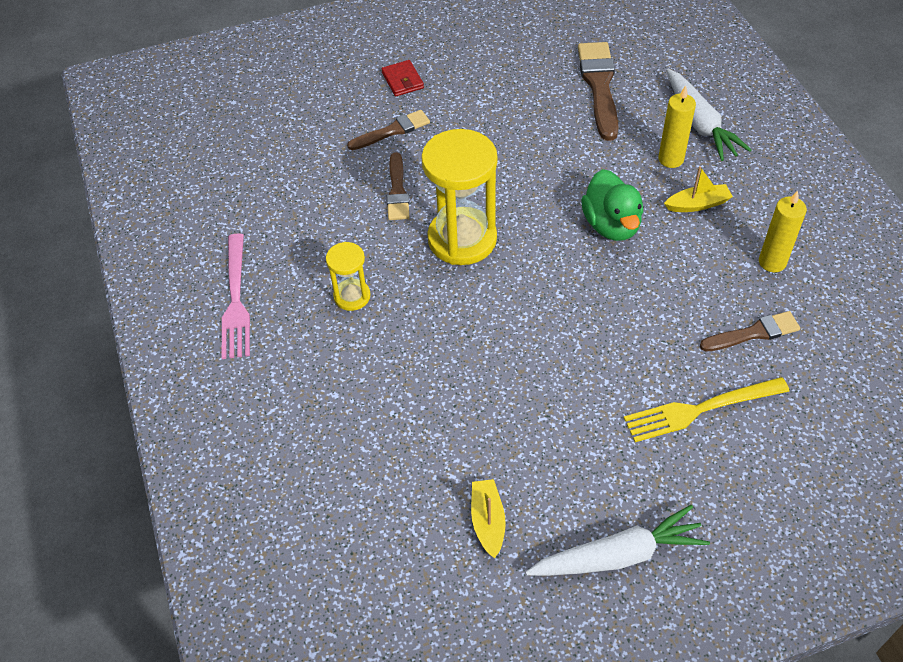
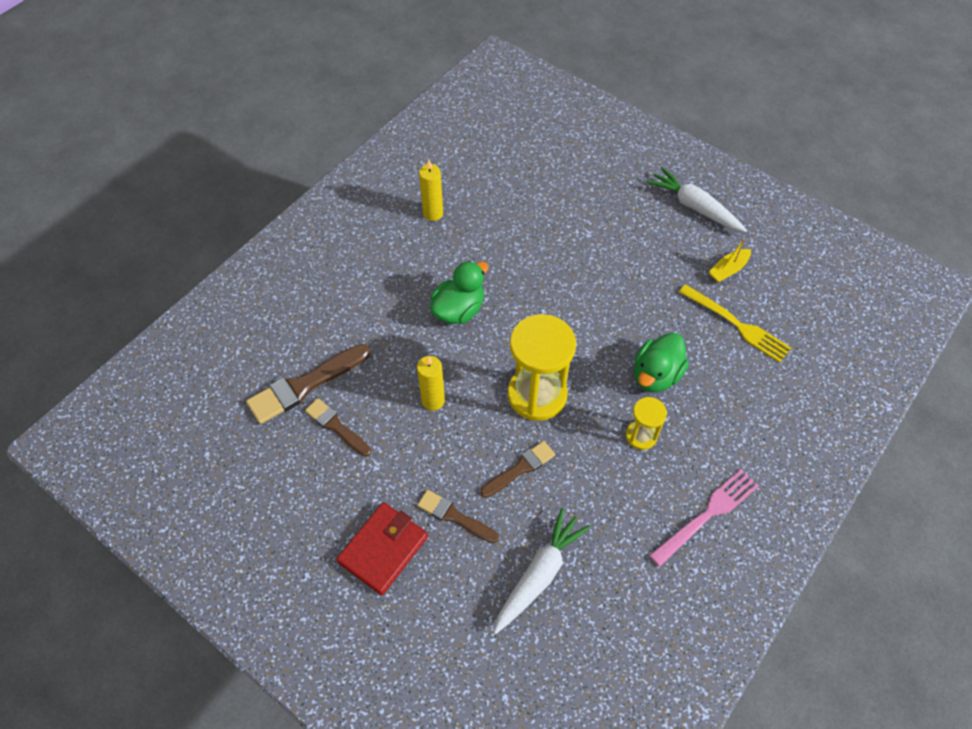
camera: 125 degrees left, 5 degrees up
red wallet [381,60,424,96] -> red wallet [336,502,428,595], size x1.72
yellow fork [624,377,789,442] -> yellow fork moved to [679,284,791,363]
yellow candle [658,86,696,168] -> yellow candle moved to [417,356,445,411]
yellow boat [664,166,733,212] -> none
white carrot [666,69,751,161] -> white carrot moved to [494,508,590,634]
brown brush [700,311,800,351] -> brown brush moved to [305,398,371,457]
none -> green duck [634,332,689,392]

